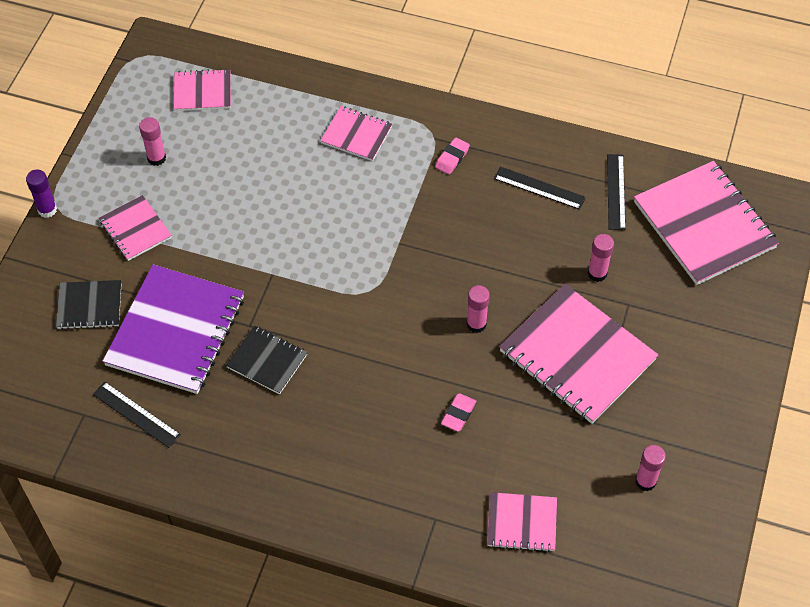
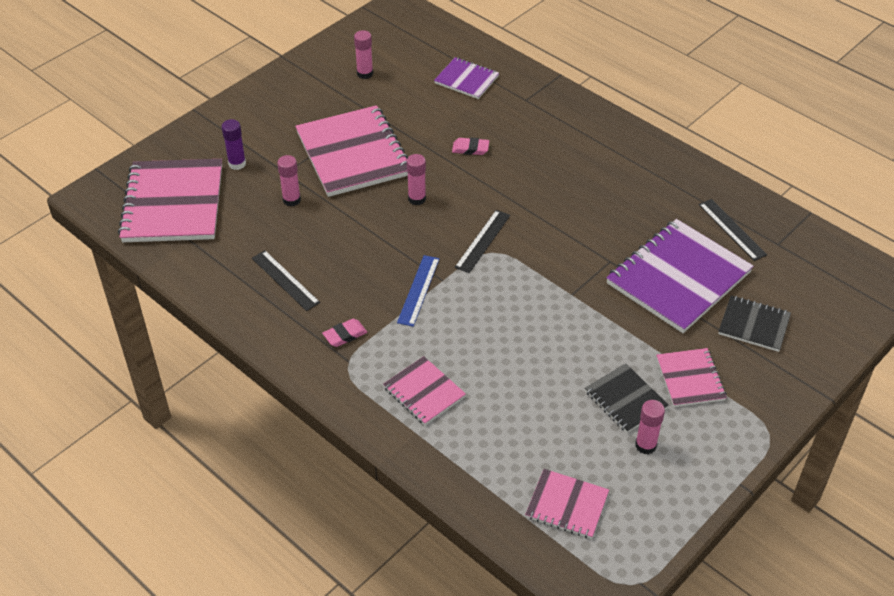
camera: 155 degrees left, 10 degrees down
purple glue stick [26,169,57,218] -> purple glue stick moved to [222,119,246,170]
black notebook [226,326,308,394] -> black notebook moved to [585,364,669,433]
pink eraser [441,393,476,432] -> pink eraser turned 45 degrees clockwise [452,138,489,155]
pink notebook [487,492,557,552] -> purple notebook [434,57,499,99]
black ruler [607,154,626,230] -> black ruler moved to [455,210,510,273]
none -> blue ruler [397,255,440,327]

